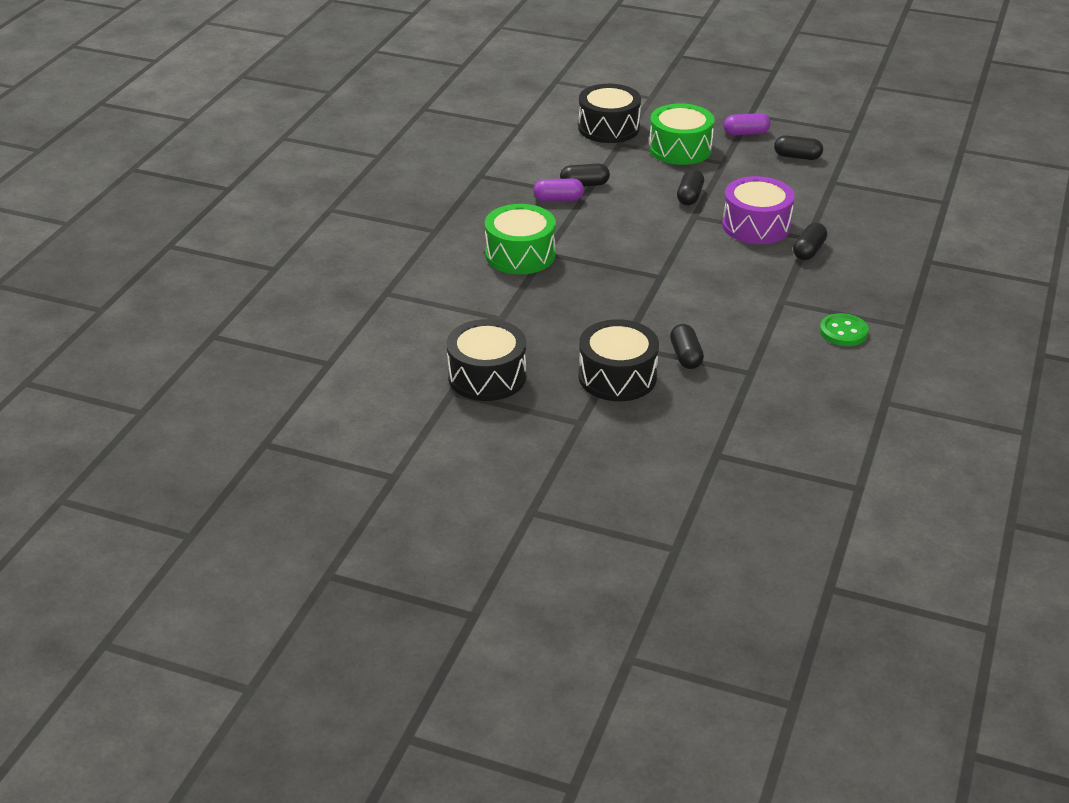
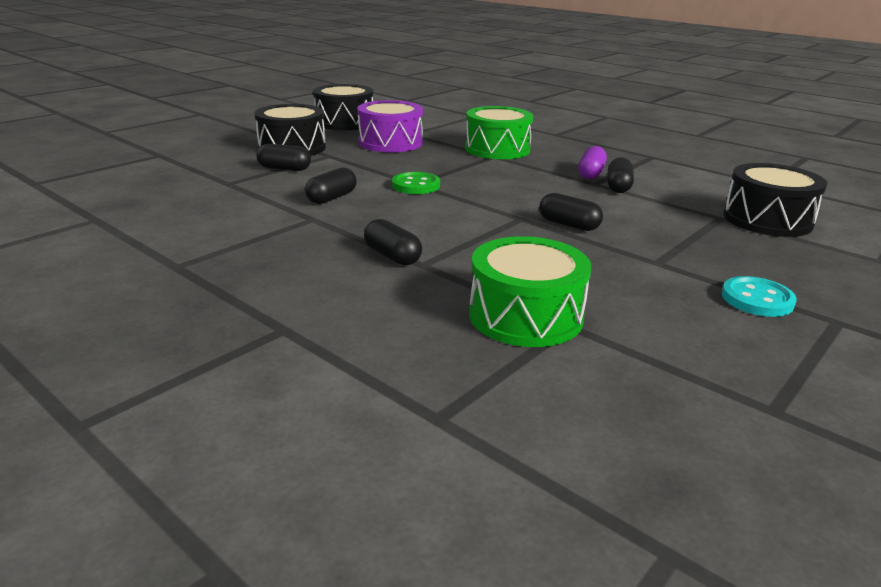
camera: 110 degrees right, 10 degrees down
green drum [649,103,715,165] -> green drum moved to [469,236,591,347]
purple drum [722,176,795,244] -> purple drum moved to [357,100,423,152]
purple capsule [723,113,771,135] -> turquoise button [722,276,797,317]
black capsule [774,135,823,160] -> black capsule moved to [305,168,357,204]
green button [820,313,869,346] -> green button moved to [392,172,440,194]

